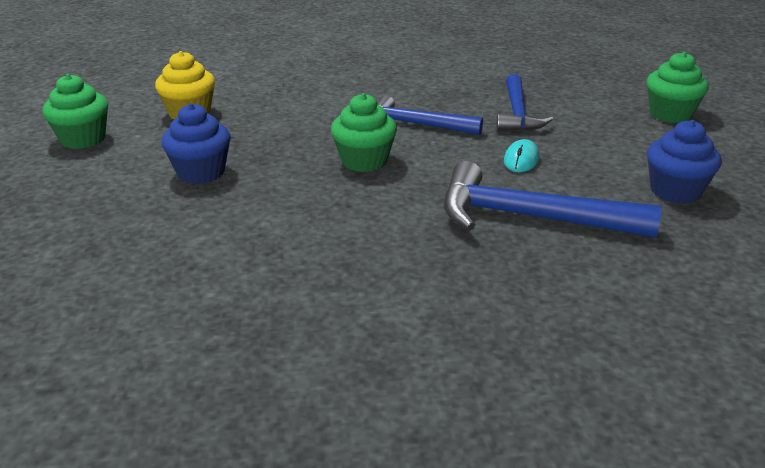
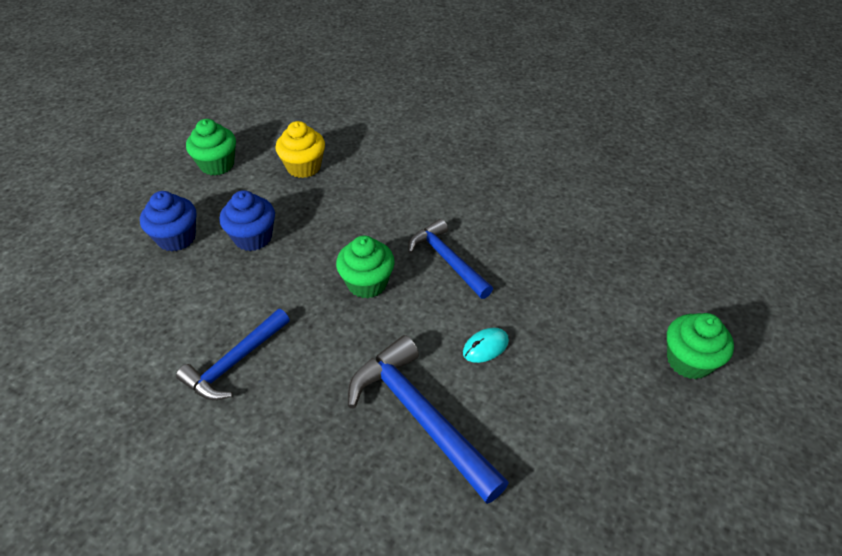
camera: 35 degrees right, 15 degrees up
blue hammer [496,74,553,131] -> blue hammer moved to [176,309,290,400]
blue cupcake [647,120,722,204] -> blue cupcake moved to [140,191,196,252]

